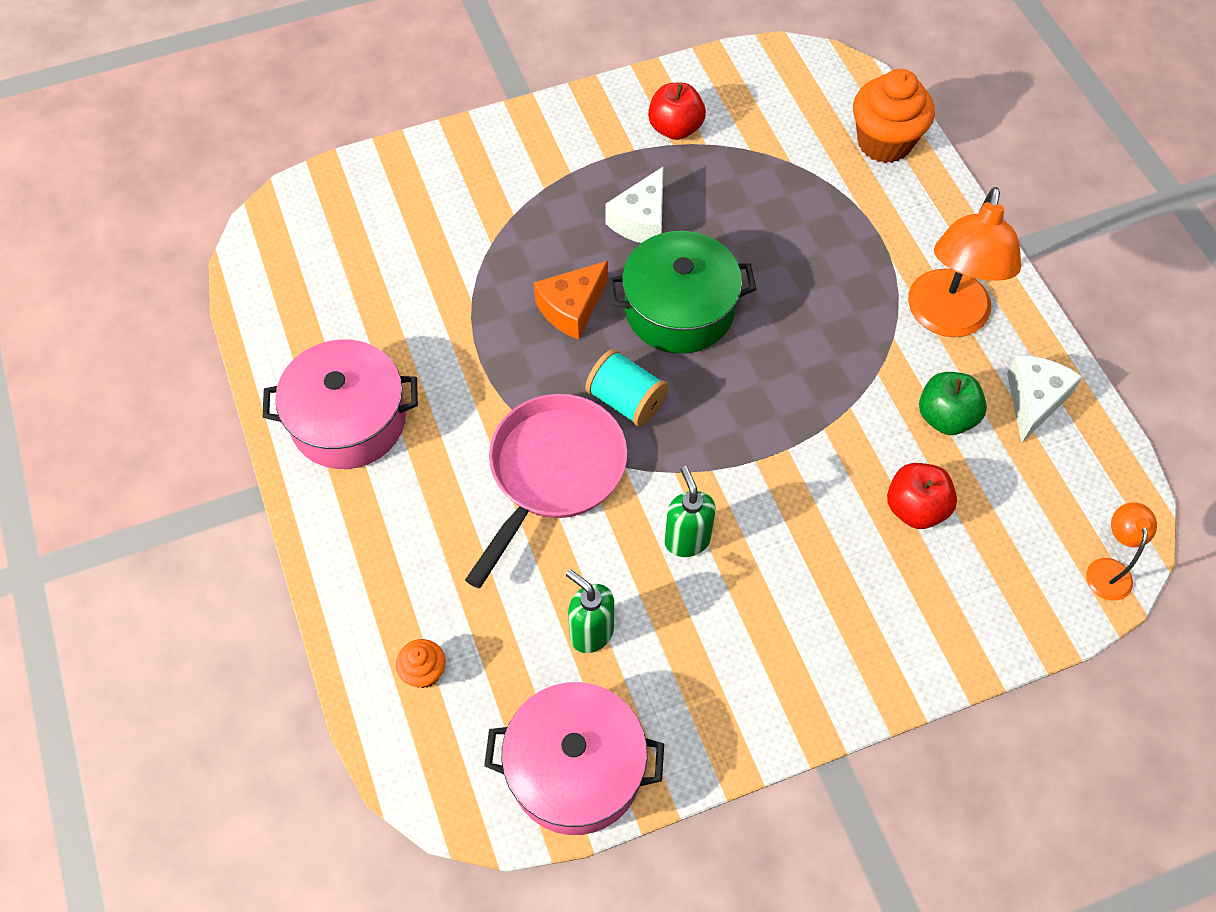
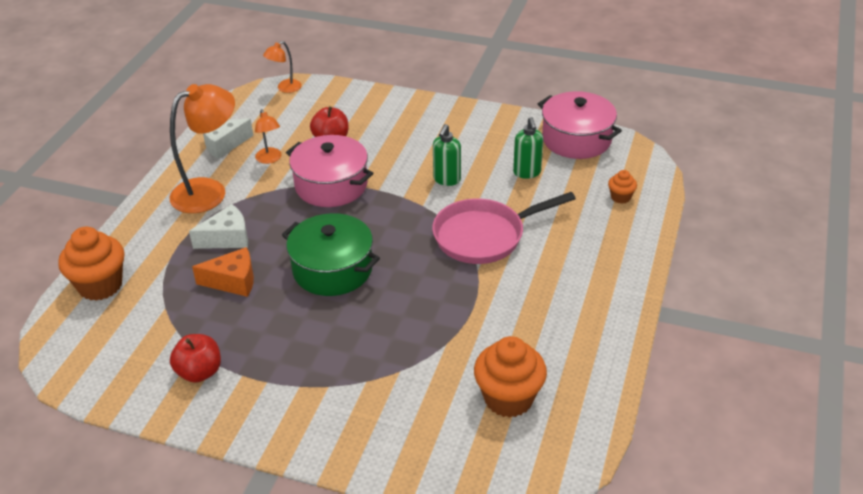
camera: 140 degrees left, 20 degrees down
pink pot [263,340,418,469] -> pink pot moved to [286,135,373,207]
orange cheese [534,261,608,340] -> orange cheese moved to [192,247,254,297]
turquoise spool [585,349,668,427] -> none
white cheese [605,167,663,243] -> white cheese moved to [189,204,248,249]
green apple [919,372,987,435] -> orange lamp [255,109,282,164]
none -> orange cupcake [474,336,547,418]

